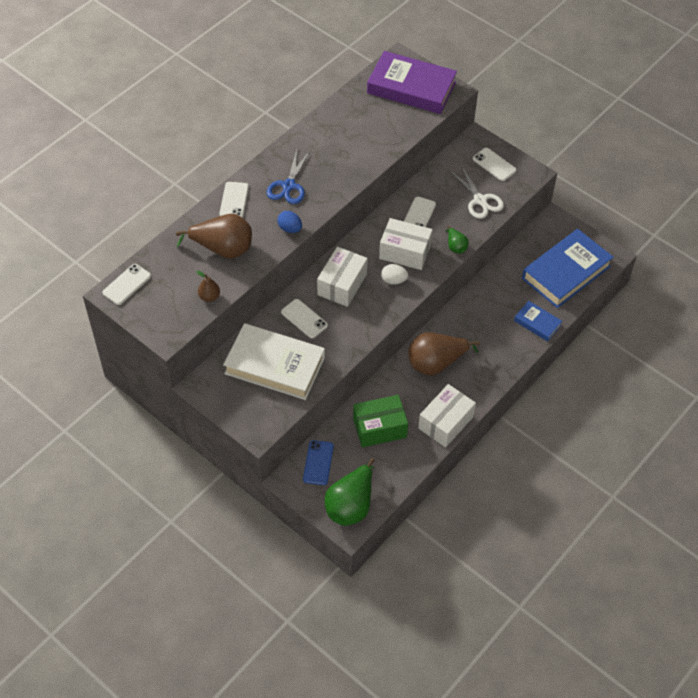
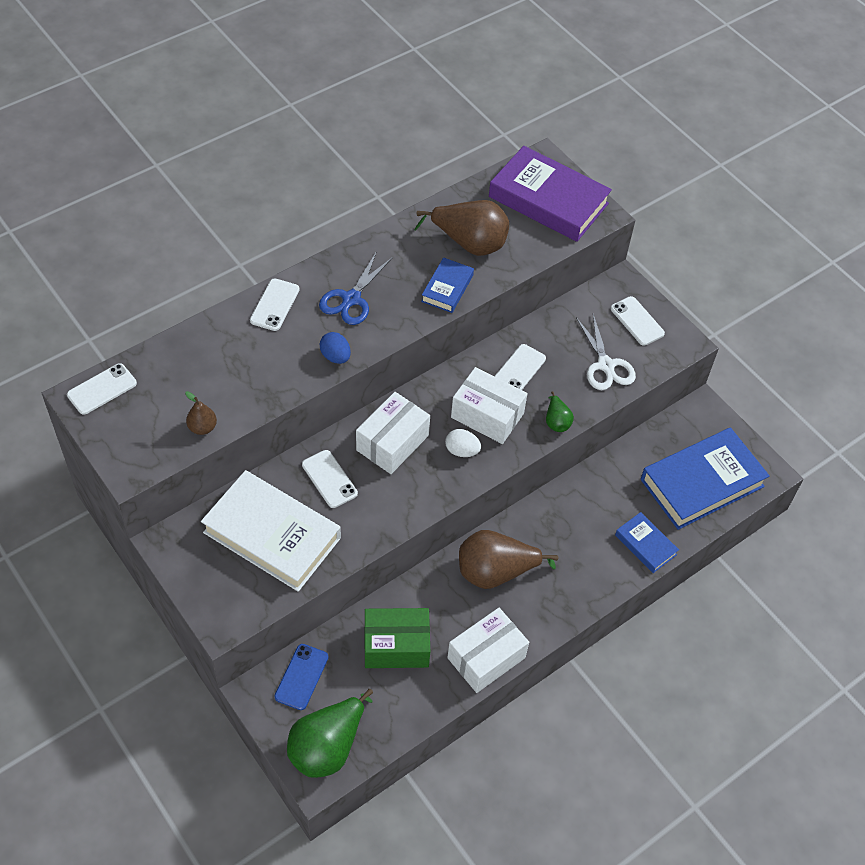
camera: 10 degrees right, 0 degrees up
brown pear [176,214,252,259] -> brown pear moved to [414,200,509,256]
none -> blue book [421,257,474,313]

